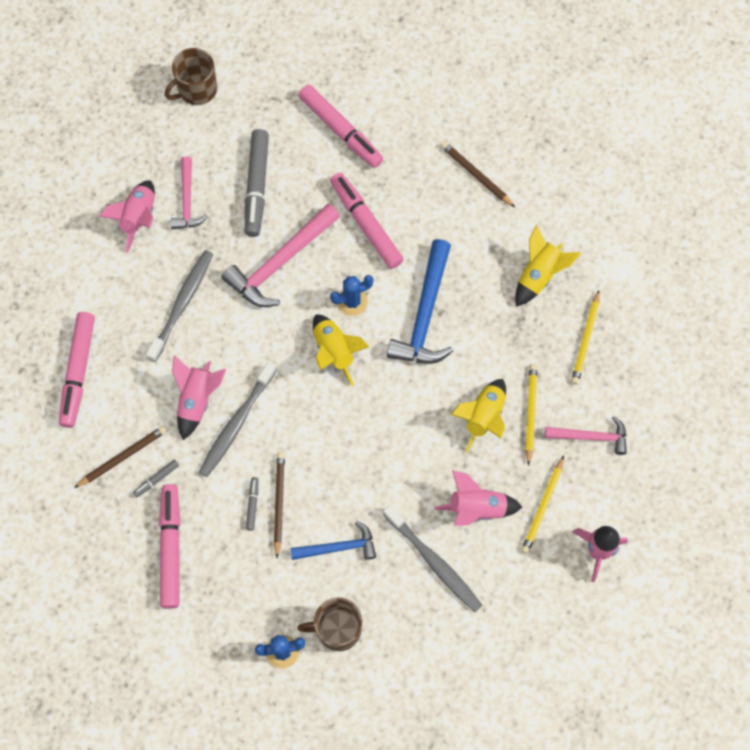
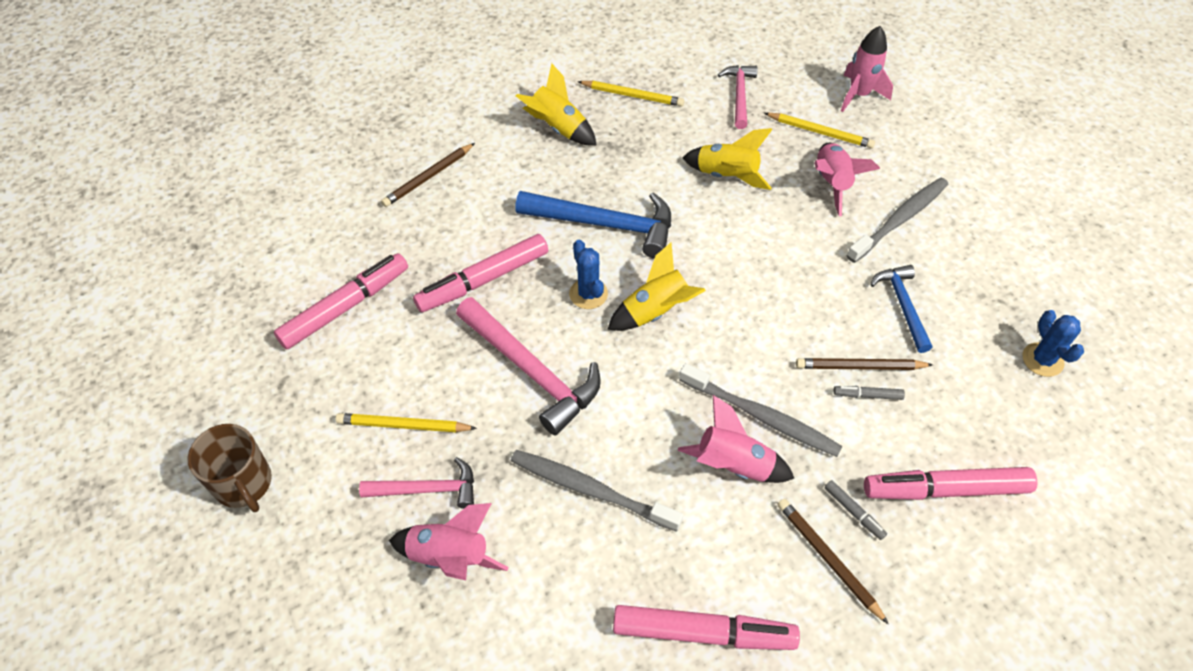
camera: 90 degrees left, 15 degrees down
grey marker [245,129,269,237] -> none
brown mug [297,598,362,651] -> none
yellow pencil [526,364,537,466] -> yellow pencil moved to [335,413,477,432]

